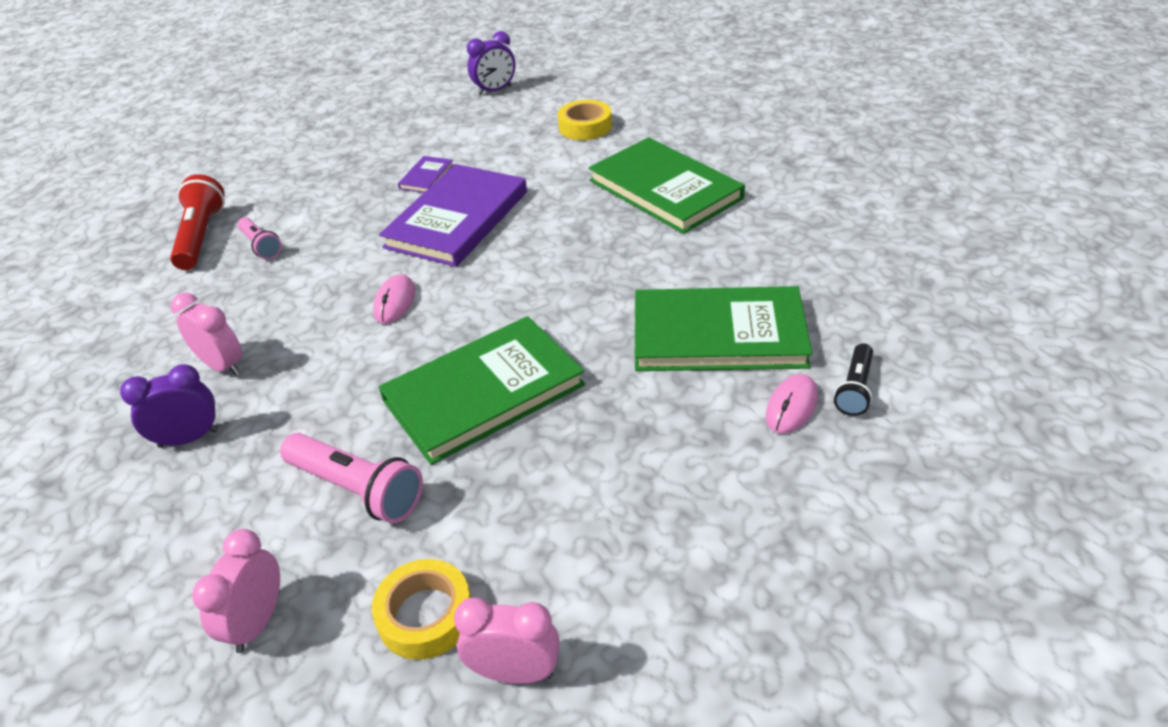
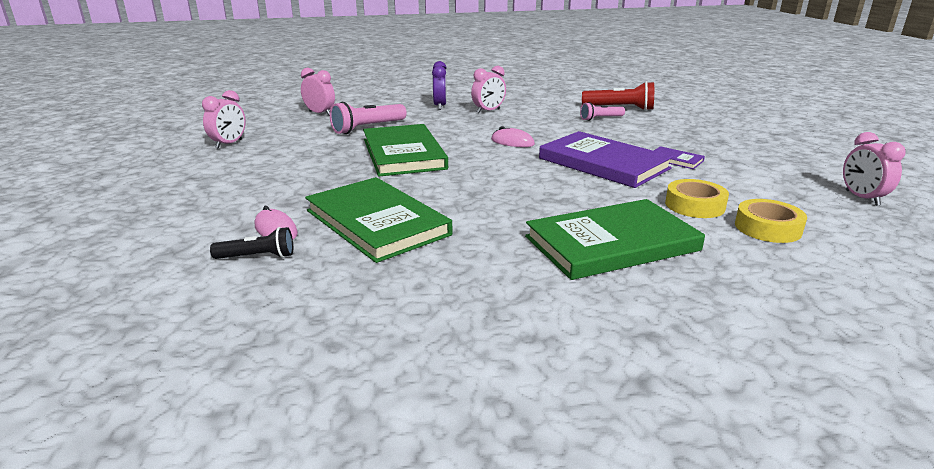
camera: 105 degrees right, 15 degrees down
yellow tape [372,559,471,660] -> yellow tape moved to [665,179,729,218]
purple clock [467,31,515,96] -> pink clock [843,132,906,206]
green book [635,286,812,371] -> green book turned 60 degrees counterclockwise [305,177,452,263]
black flashlight [834,343,873,416] -> black flashlight turned 135 degrees clockwise [210,227,293,259]

